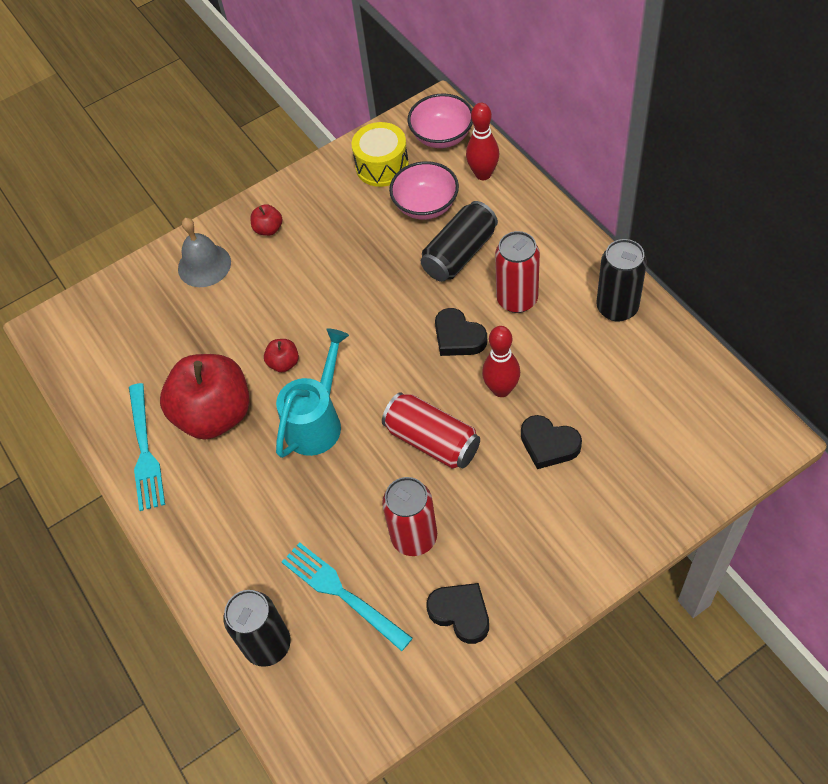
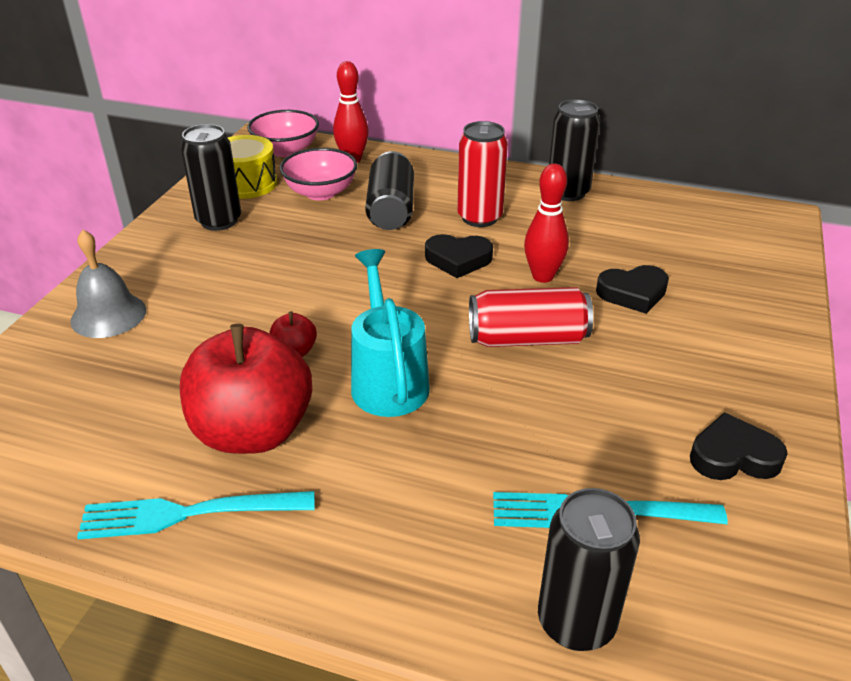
camera: 45 degrees left, 20 degrees down
turquoise fork [129,383,165,511] -> turquoise fork turned 135 degrees clockwise [77,491,314,539]
red apple [250,204,282,236] -> none
red can [382,477,437,556] -> none
none -> black can [181,124,241,231]

